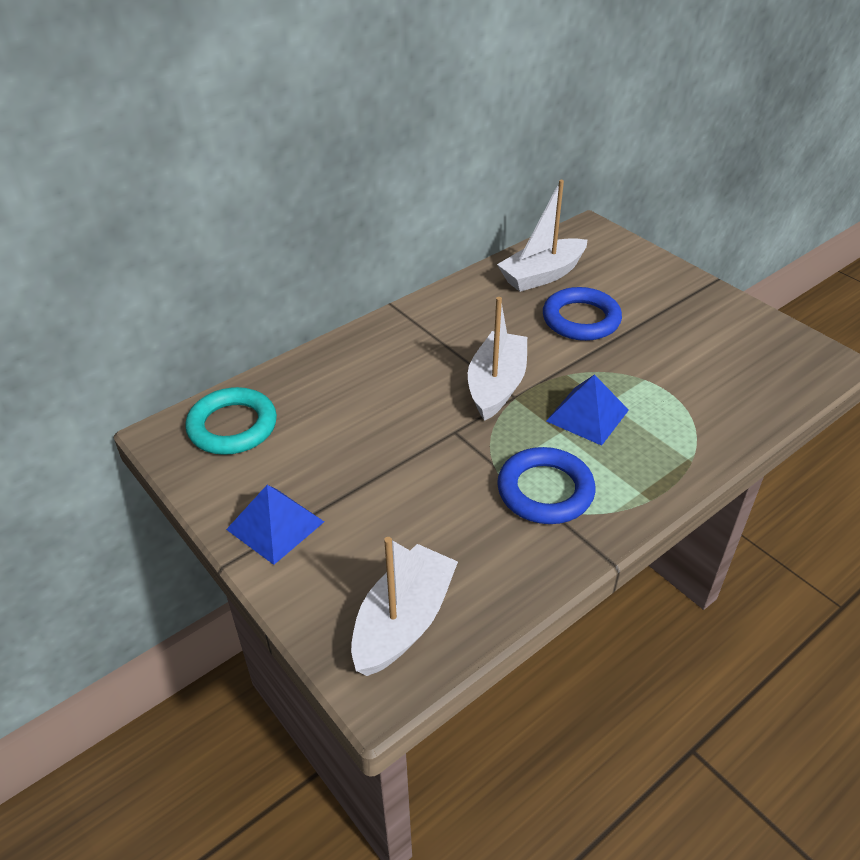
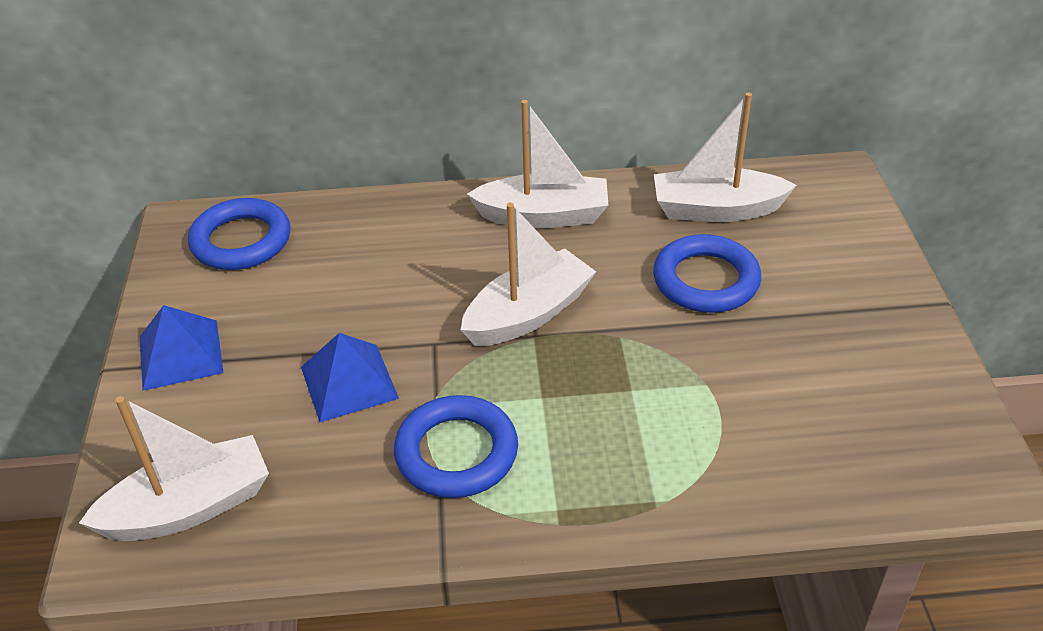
camera: 35 degrees right, 0 degrees up
turquoise ring [185,387,277,455] -> blue ring [188,198,291,270]
blue pyramid [546,375,629,446] -> blue pyramid moved to [301,333,399,422]
none -> white boat [467,100,608,228]

